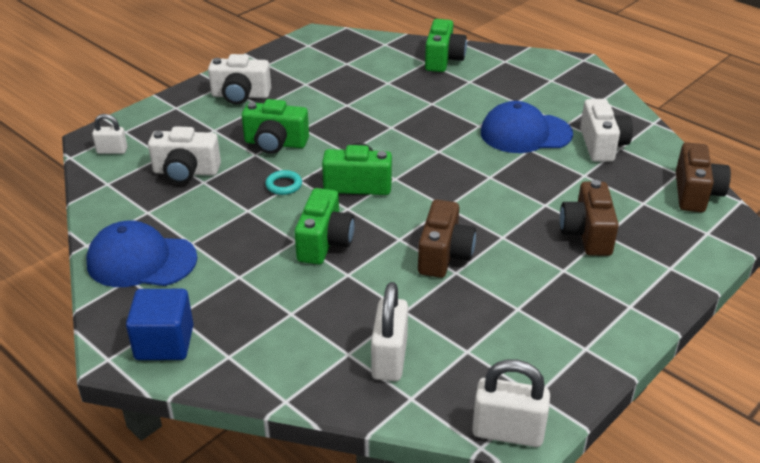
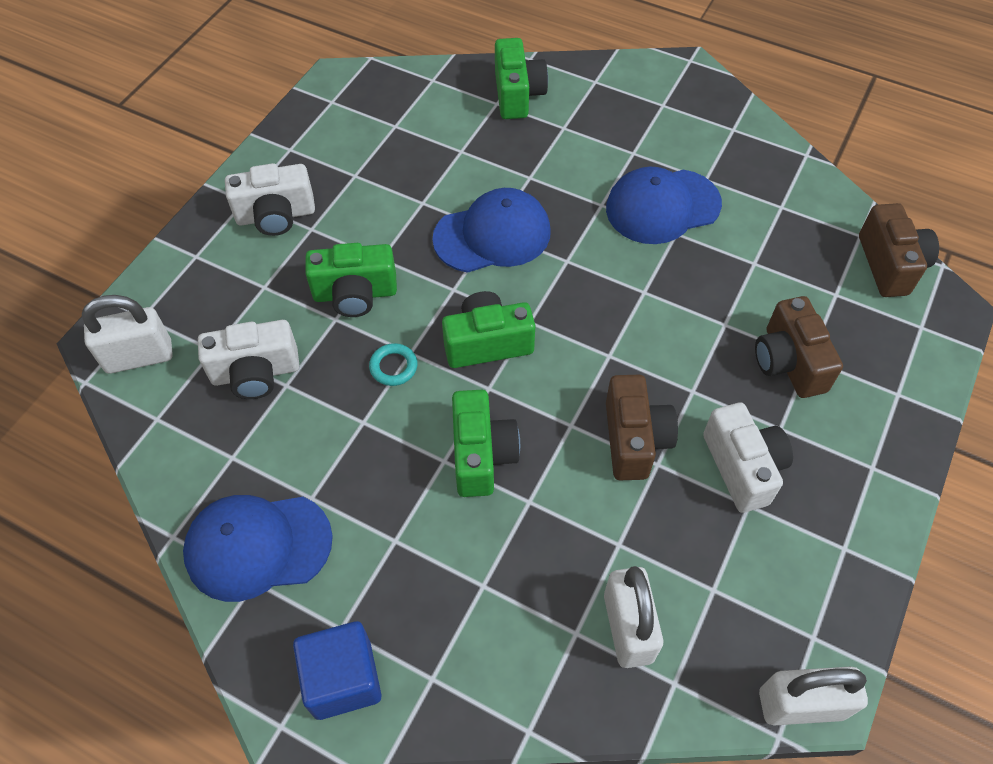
camera: 15 degrees left, 20 degrees up
white padlock [92,114,127,154] -> white padlock [82,295,173,374], size x1.67
white camera [580,99,633,162] -> white camera moved to [703,403,793,513]
none -> blue cap [432,188,551,273]

